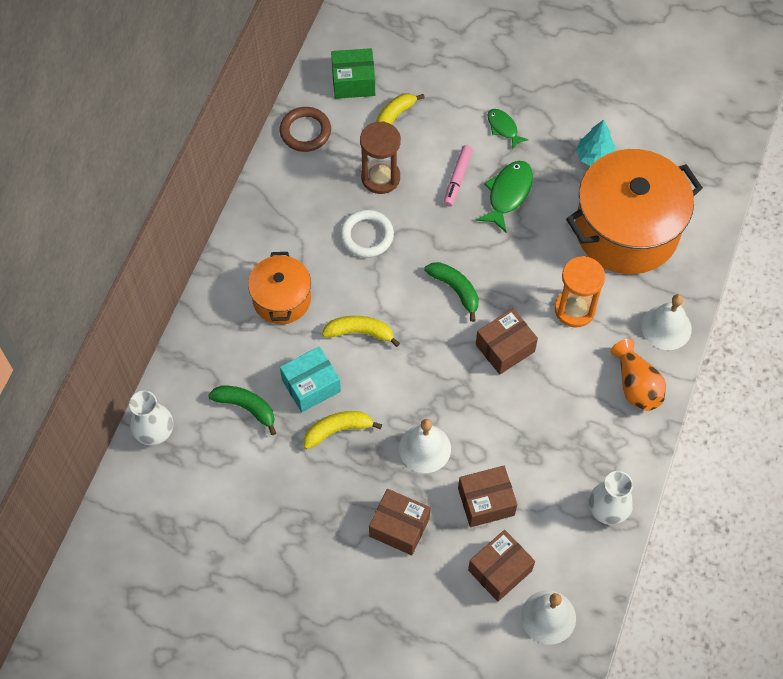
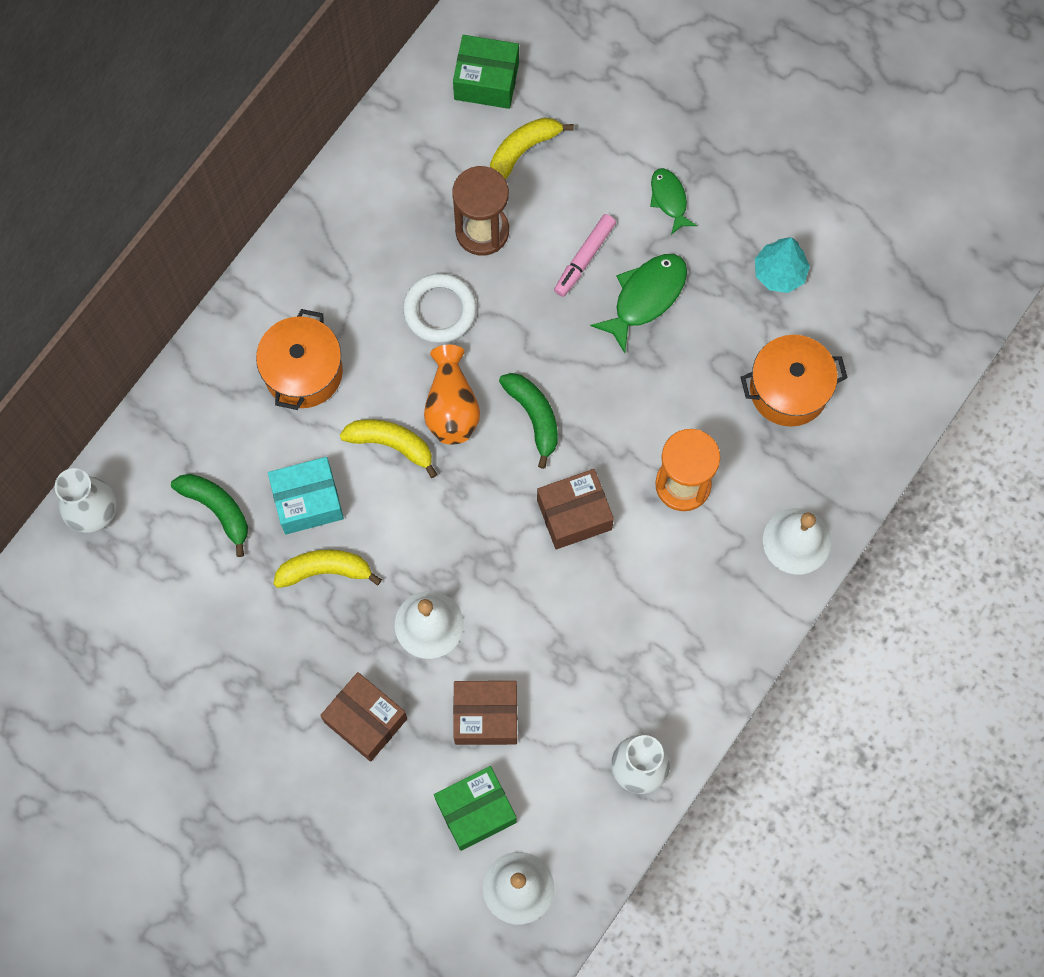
camera: 15 degrees right, 10 degrees up
brown ring [280,107,331,152] -> none
brown box [468,530,535,602] -> green box [434,766,516,851]
orange pot [566,149,703,274] -> orange pot [741,335,848,427], size x0.54
orange vase [610,339,666,411] -> orange vase moved to [424,345,480,444]

